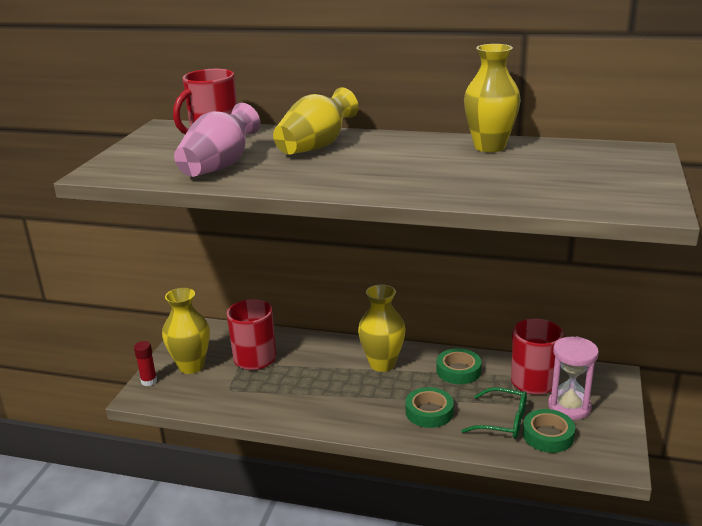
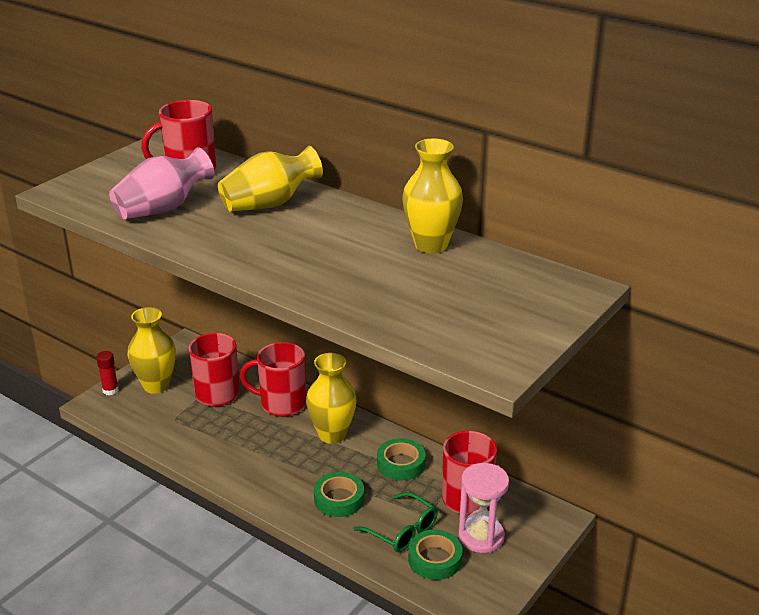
camera: 20 degrees right, 5 degrees up
none -> red mug [240,342,306,417]

